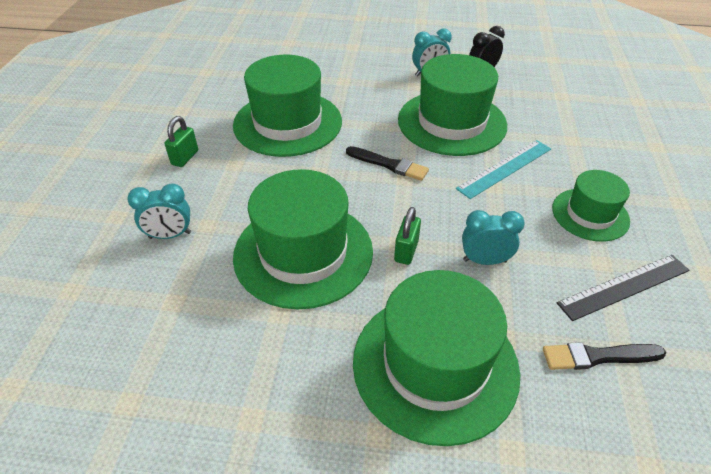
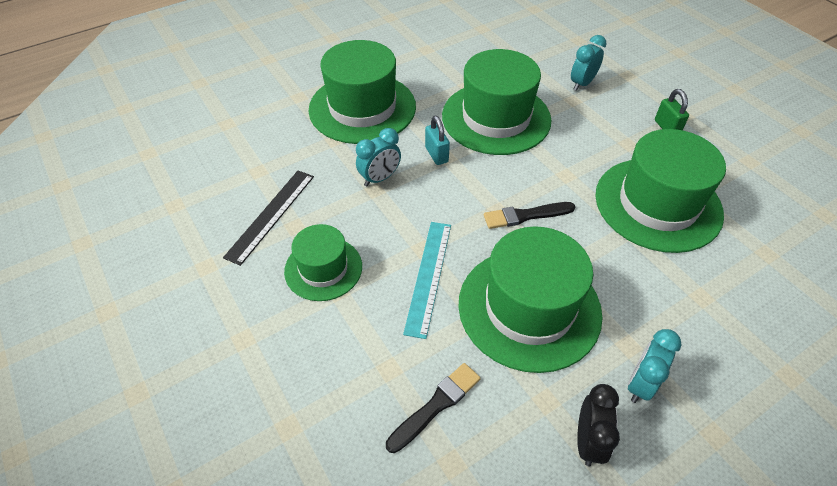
camera: 140 degrees right, 5 degrees up
green padlock [394,207,421,265] -> turquoise padlock [425,116,450,165]
black brush [543,342,666,370] -> black brush moved to [386,363,481,453]

